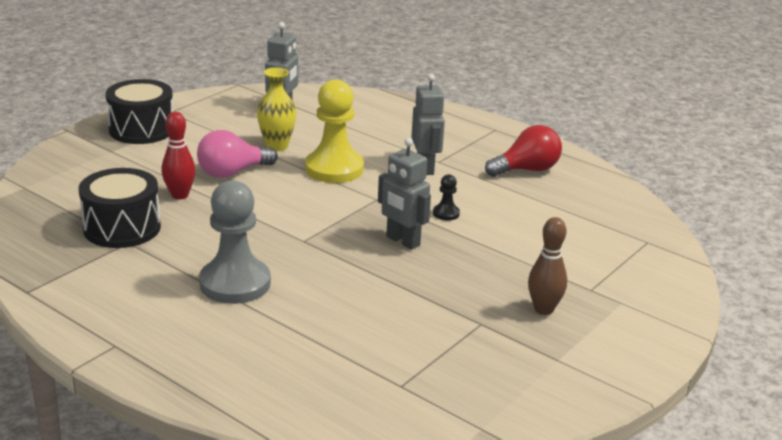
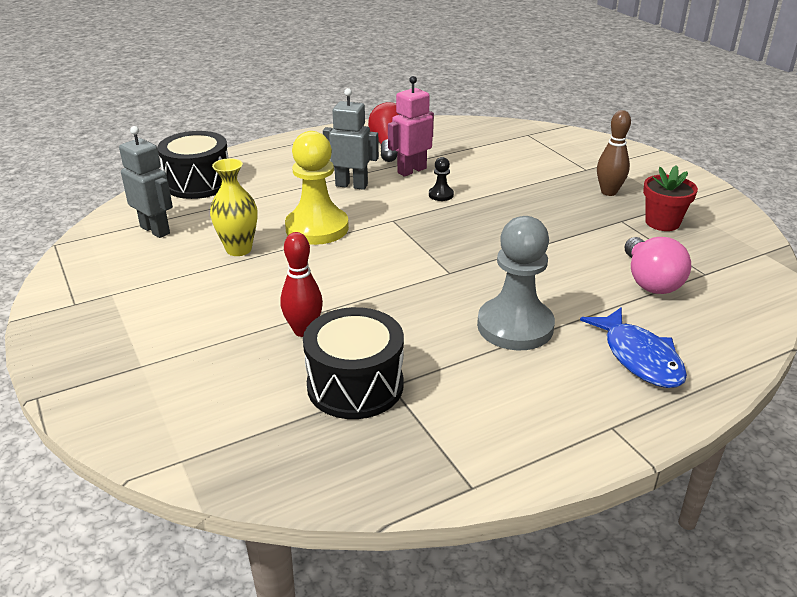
camera: 65 degrees left, 5 degrees up
black drum [105,79,173,144] -> black drum moved to [157,131,229,199]
pink light bulb [197,130,278,178] -> pink light bulb moved to [624,237,691,294]
grey robot [378,138,431,250] -> none
none -> pink robot [388,76,434,177]
none -> blue fish [580,307,687,388]
none -> red flower pot [643,165,698,231]

